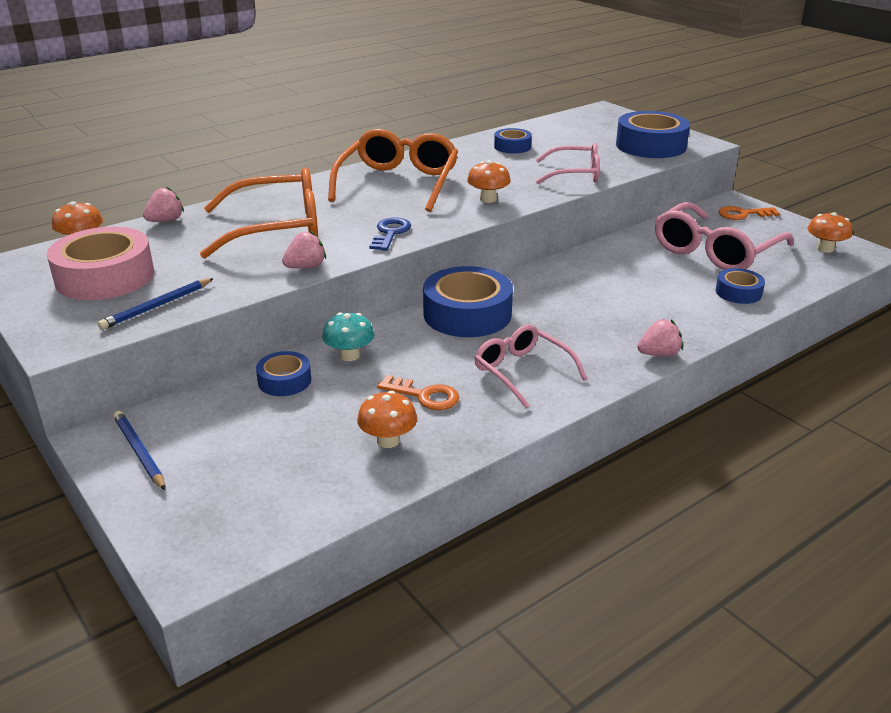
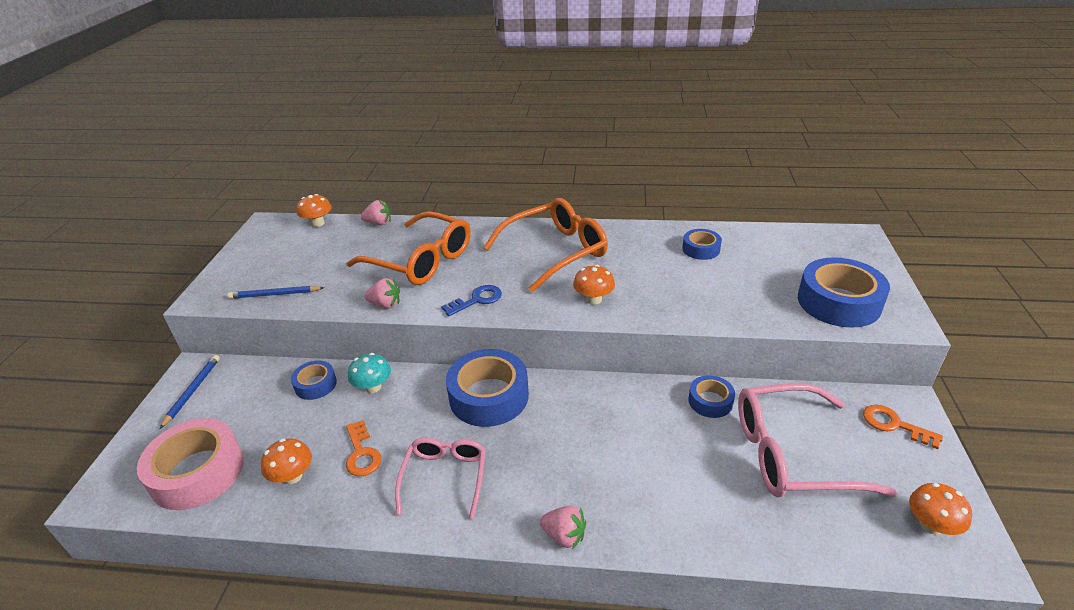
camera: 45 degrees right, 5 degrees up
pink tape [47,227,154,300] -> pink tape moved to [137,418,244,510]
pink glasses [536,143,600,184] -> none
blue tape [715,268,765,304] -> blue tape moved to [688,375,735,418]

